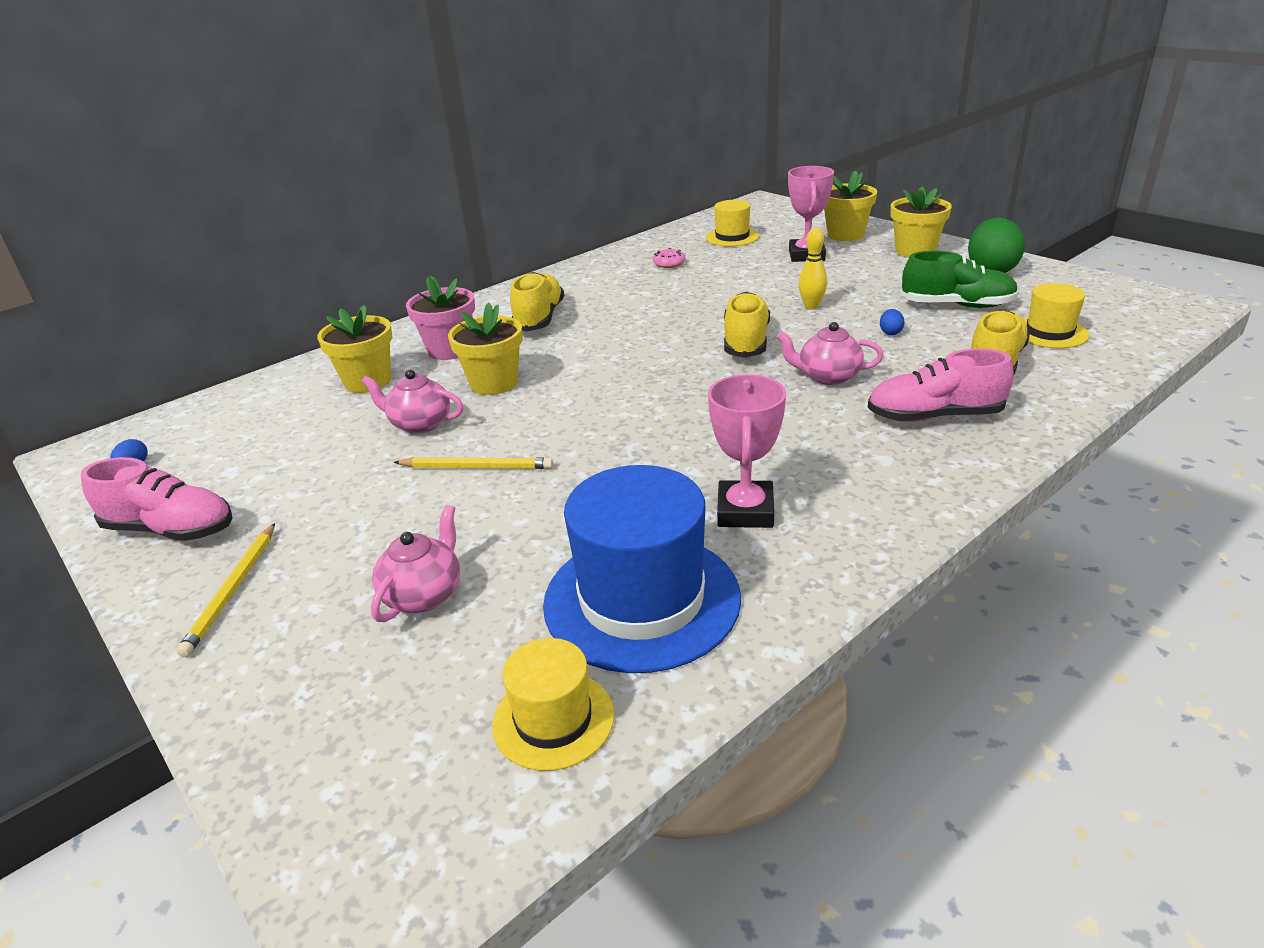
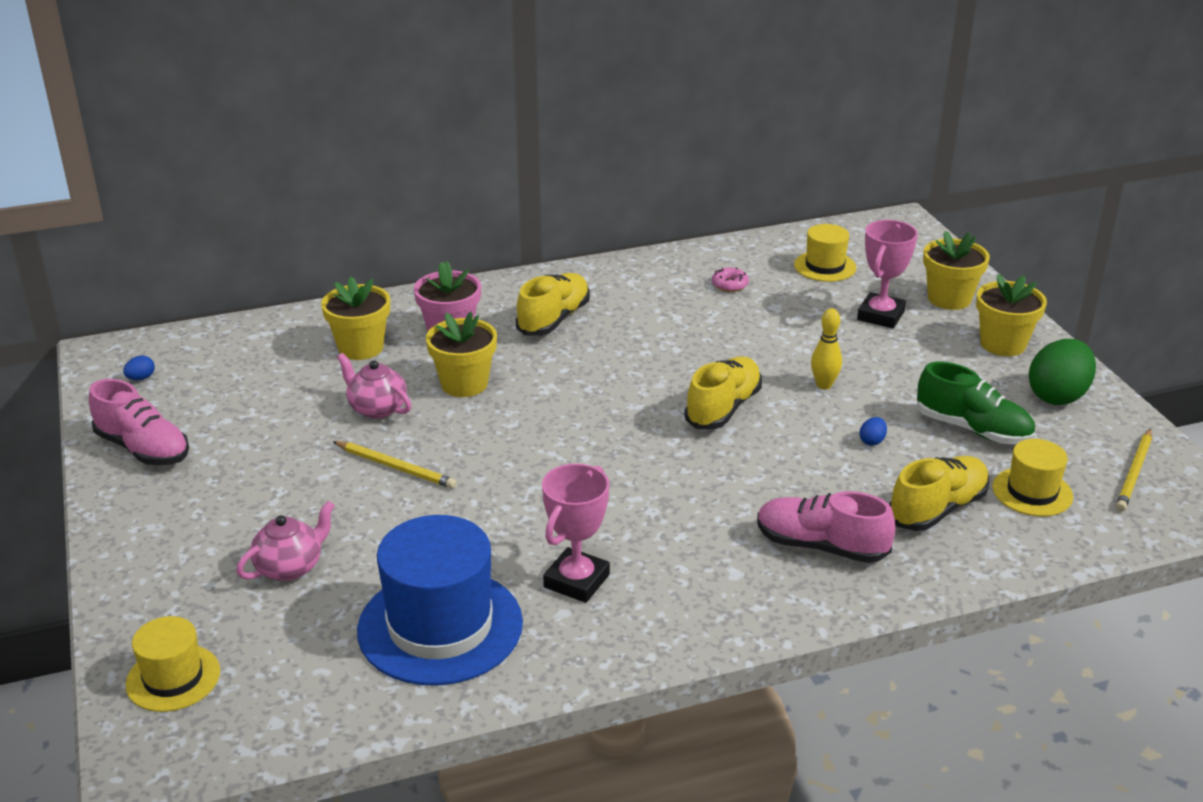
camera: 20 degrees right, 0 degrees up
yellow pencil [176,523,275,657] -> yellow pencil moved to [1116,429,1152,511]
yellow hat [492,638,614,771] -> yellow hat moved to [125,616,220,712]
pink teapot [776,322,884,385] -> none

